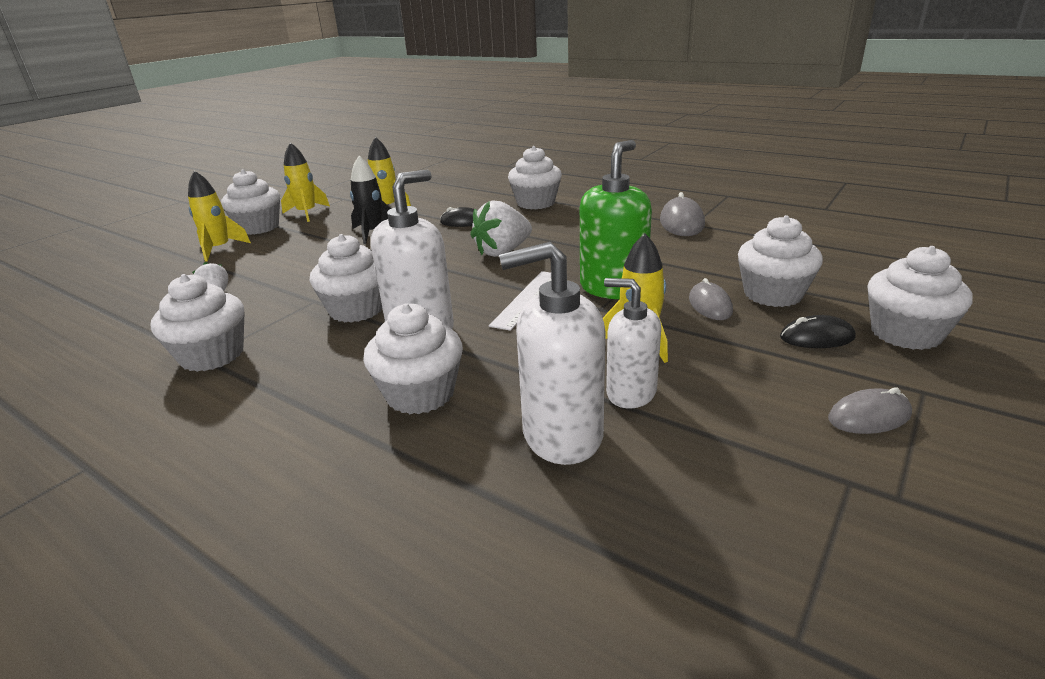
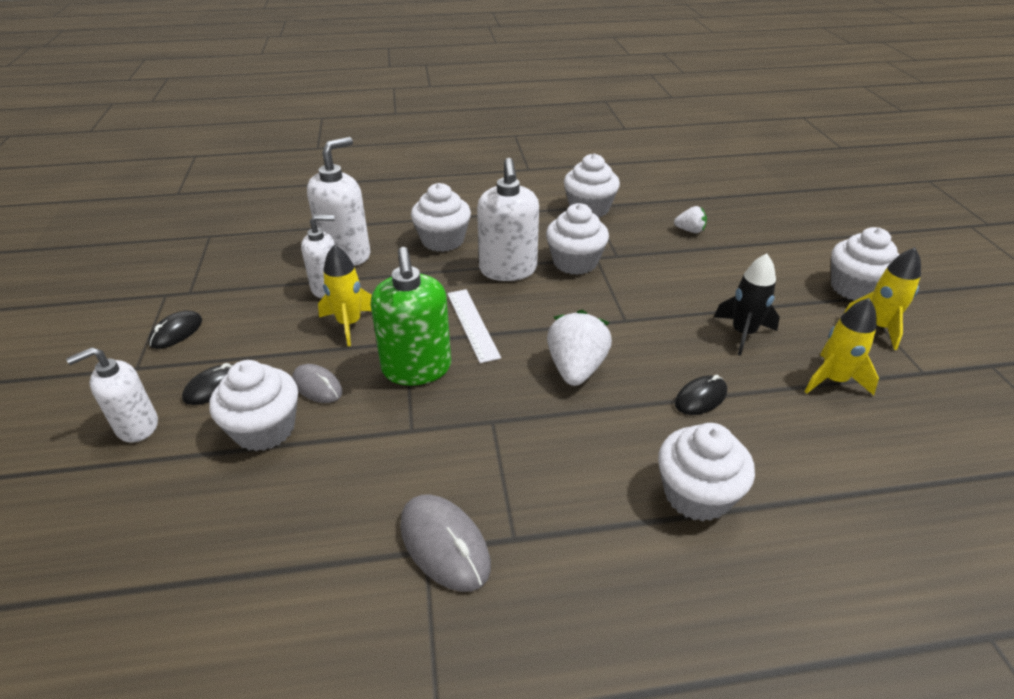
camera: 135 degrees right, 10 degrees up
yellow rocket [188,171,251,262] -> none
grey mouse [828,387,912,434] -> black mouse [148,311,202,349]
white cupcake [868,246,973,350] -> white soap dispenser [66,347,158,443]

